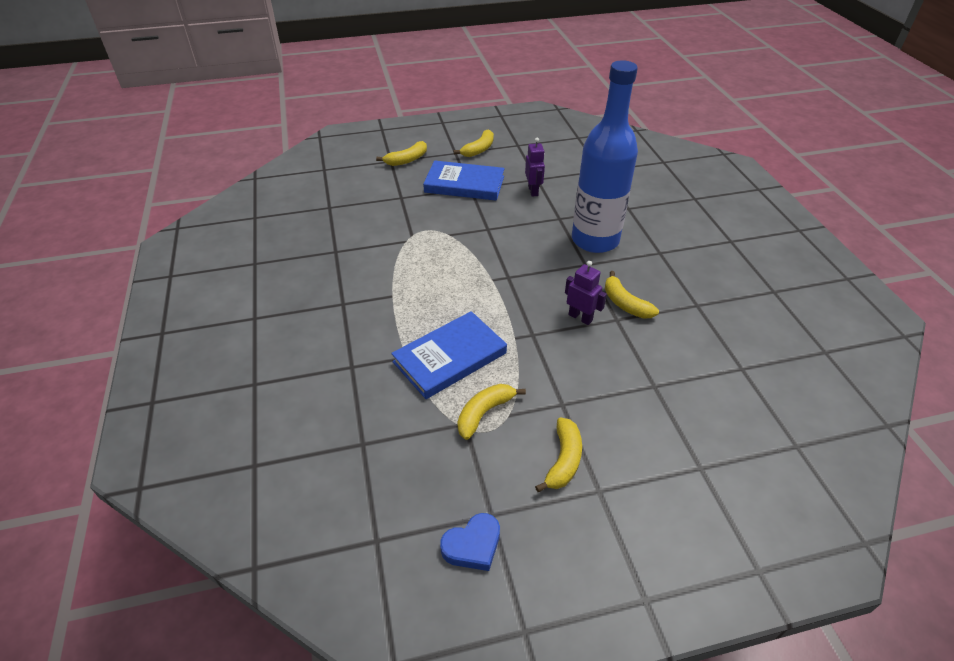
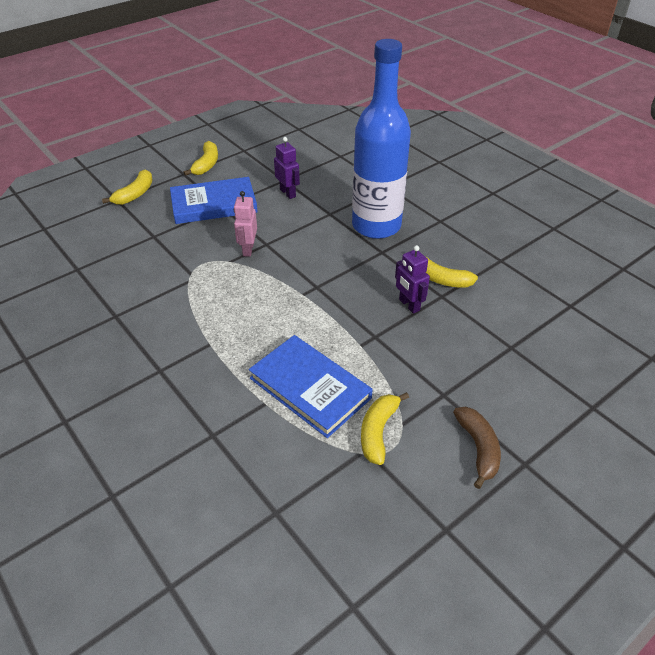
camera: 25 degrees left, 0 degrees up
blue book [391,311,507,399] -> blue book turned 75 degrees counterclockwise [249,335,373,438]
blue heart [440,513,500,571] -> none
yellow banana [535,417,582,492] -> brown banana [453,407,501,489]
purple robot [565,261,607,325] -> purple robot turned 135 degrees counterclockwise [395,245,430,314]
none -> pink robot [234,191,257,257]

